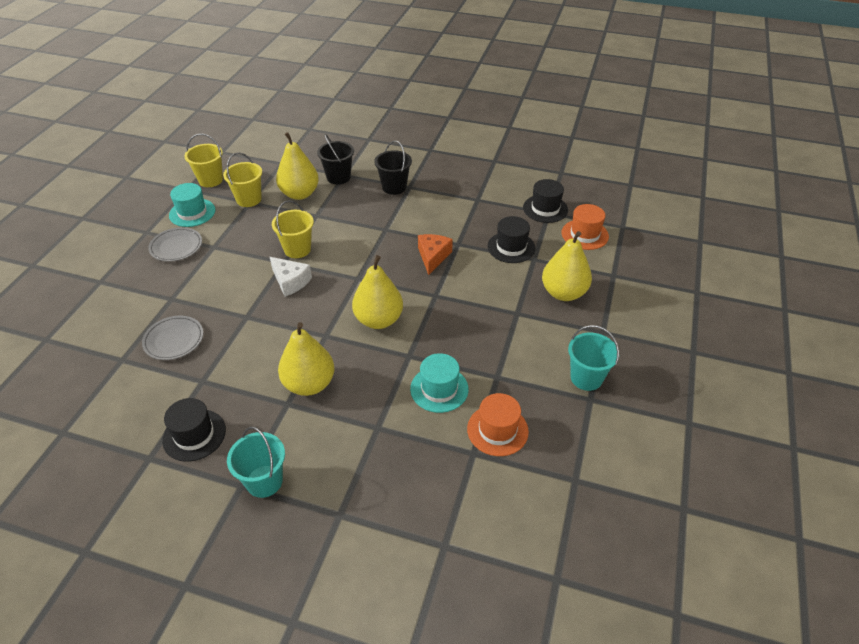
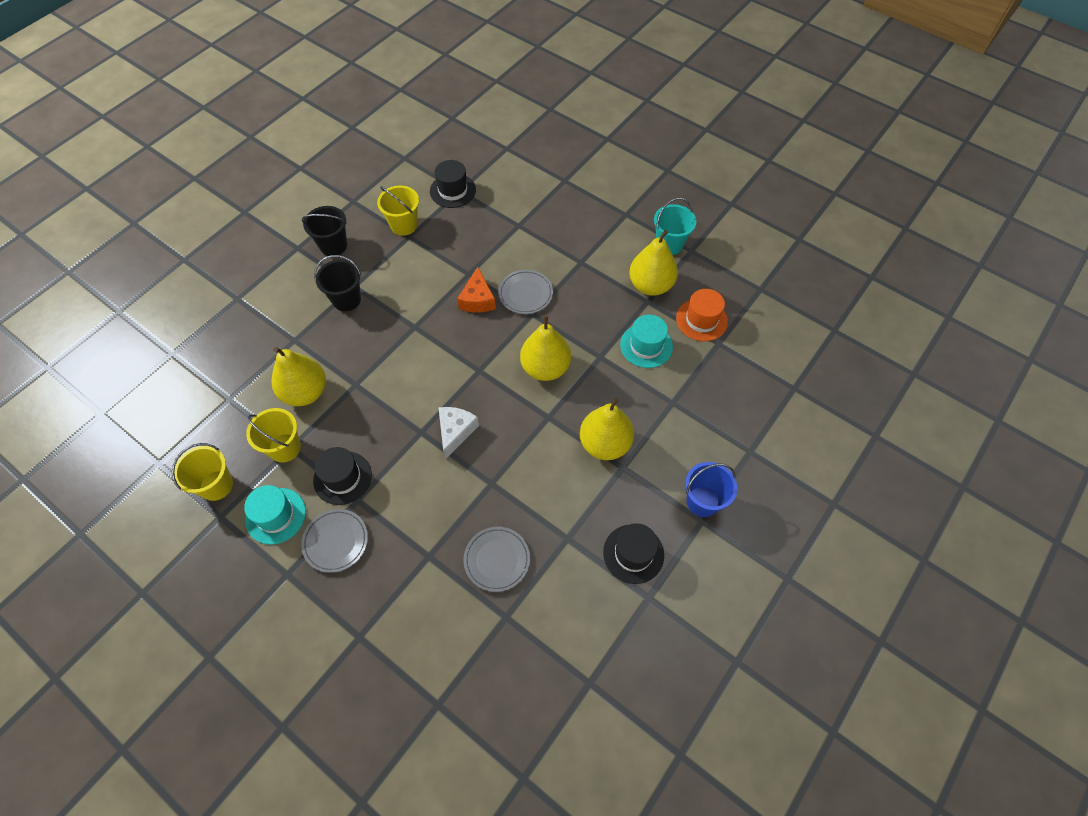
camera: 70 degrees left, 15 degrees up
turquoise bucket [227,427,285,498] -> blue bucket [685,462,737,517]
white cheese [270,257,312,297] -> white cheese turned 45 degrees counterclockwise [438,407,479,459]
yellow bucket [272,200,314,258] -> yellow bucket moved to [377,185,419,236]
black bucket [317,134,354,185] -> black bucket moved to [302,206,347,256]
orange cheese [418,234,453,275] -> orange cheese turned 120 degrees counterclockwise [457,267,496,312]
black hat [488,216,535,263] -> black hat moved to [313,447,372,505]
yellow pear [542,231,592,301] -> yellow pear moved to [629,230,678,296]
orange hat [562,204,609,250] -> none
none -> grey plate [498,270,553,314]

